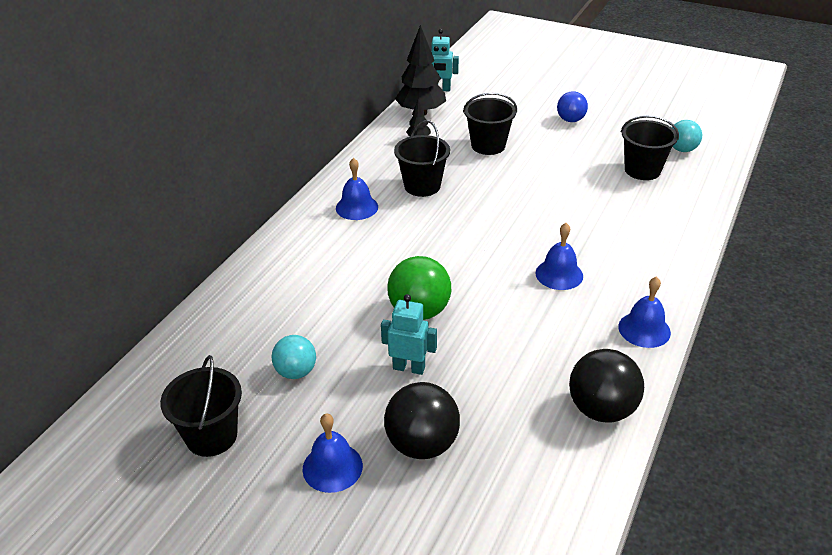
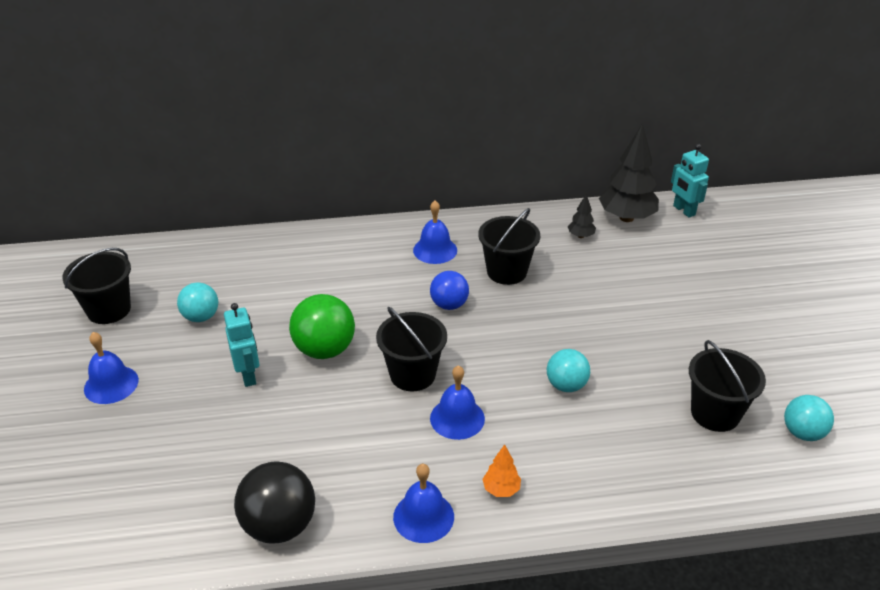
camera: 55 degrees right, 0 degrees up
black ball [384,382,460,459] -> none
black bucket [463,92,517,155] -> black bucket moved to [376,307,447,392]
blue ball [557,91,588,122] -> blue ball moved to [430,271,469,310]
none -> orange tree [482,444,521,497]
none -> turquoise ball [547,349,590,392]

